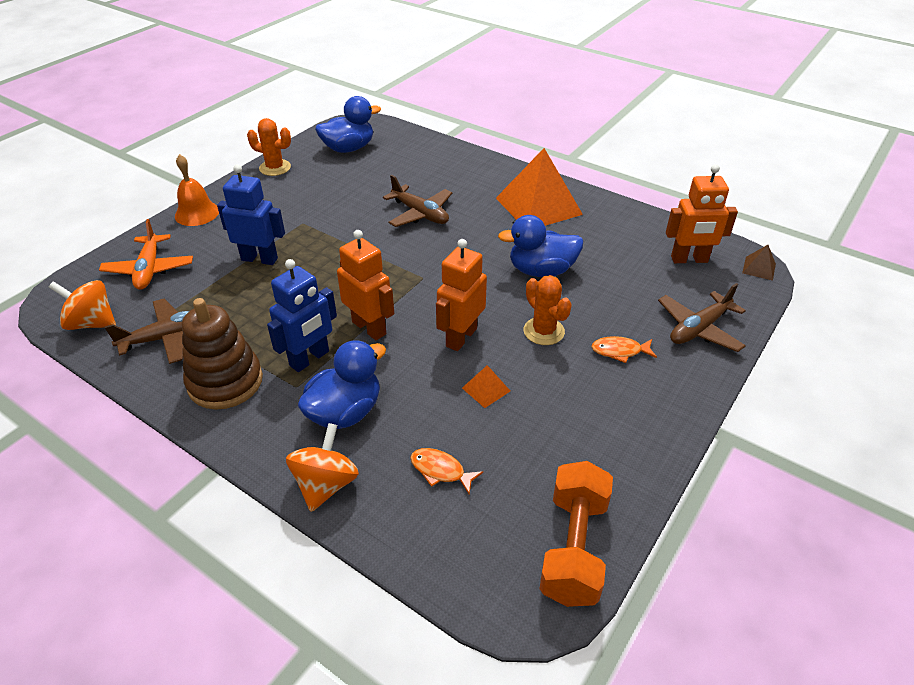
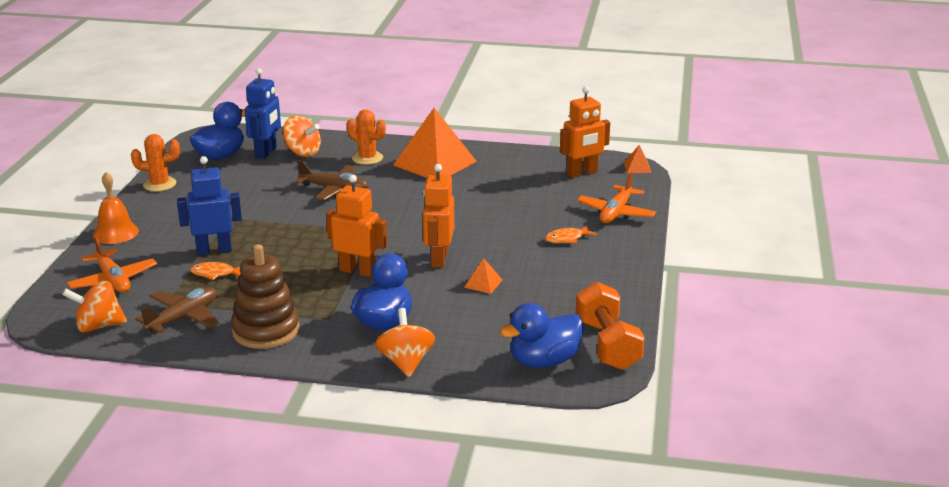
camera: 25 degrees left, 15 degrees down
blue robot [267,259,337,372] -> blue robot moved to [245,68,281,159]
orange fish [410,448,483,494] -> orange fish moved to [190,262,241,280]
blue duck [498,215,583,277] -> blue duck moved to [500,303,584,368]
orange cactus [524,275,572,345] -> orange cactus moved to [347,109,386,165]
brown plane [658,283,746,352] -> orange plane [577,172,656,223]
brown pyramid [742,245,776,281] -> orange pyramid [624,145,652,173]
none -> orange spinning top [283,116,321,157]

